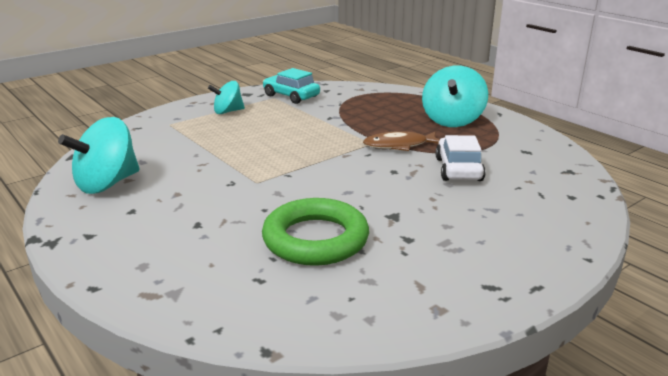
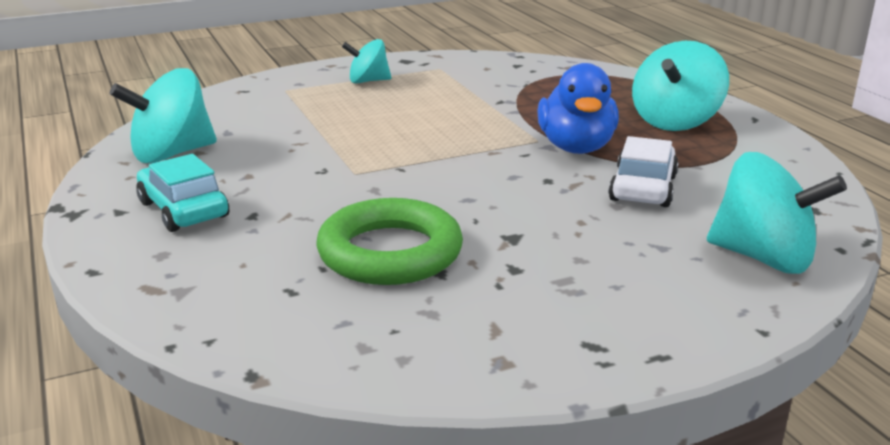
camera: 15 degrees right, 0 degrees up
turquoise car [263,68,320,104] -> turquoise car moved to [136,154,229,232]
brown fish [363,131,440,151] -> blue duck [537,63,619,154]
none -> turquoise spinning top [707,152,847,274]

